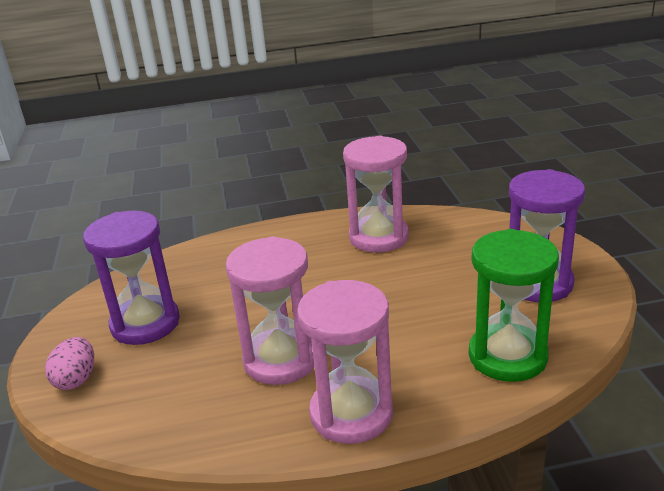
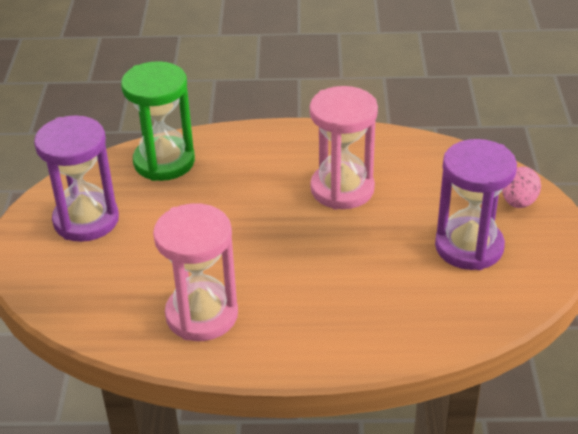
camera: 170 degrees left, 10 degrees up
pink hourglass [297,280,393,444] -> none

